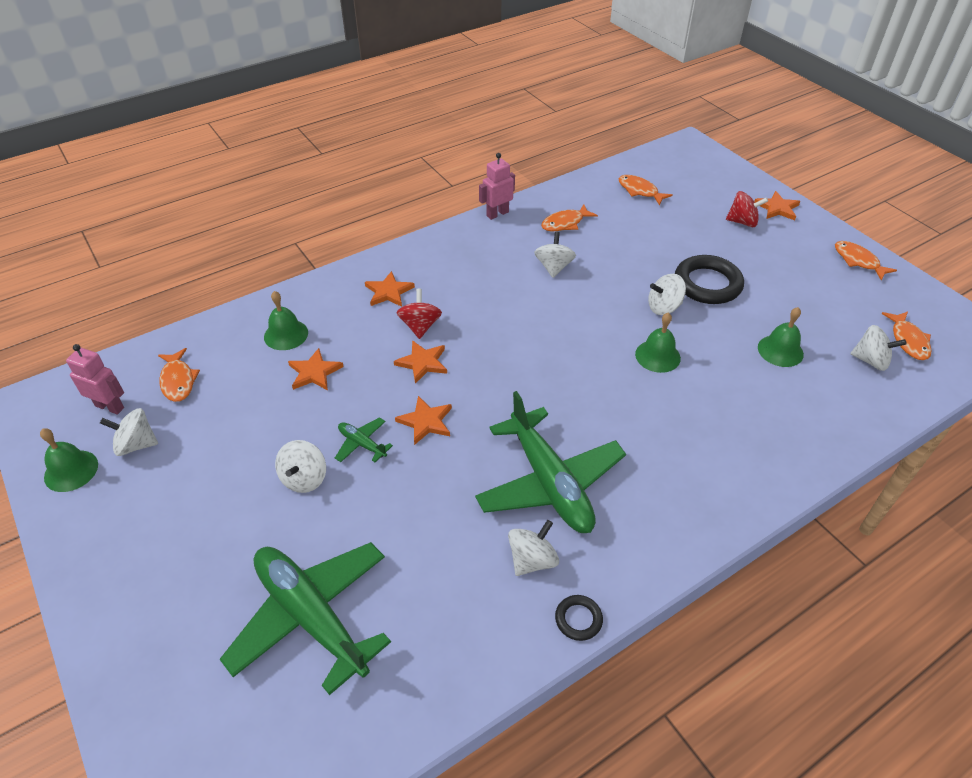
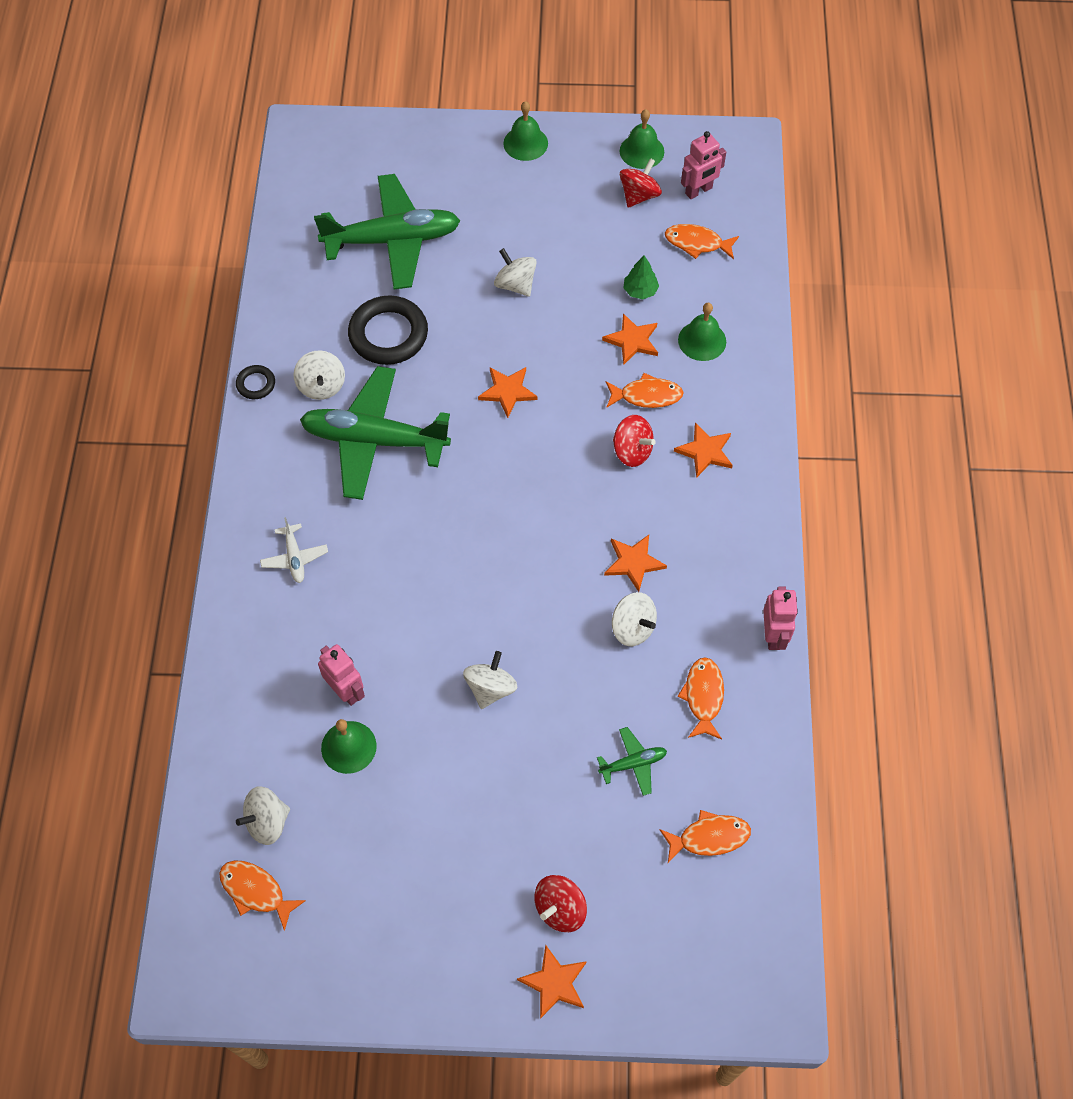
camera: 125 degrees right, 15 degrees up
white spinning top [100,408,158,456] -> red spinning top [620,158,662,208]
green plane [335,417,393,462] -> green plane moved to [597,727,667,796]
orange star [394,340,447,384] -> orange star moved to [604,535,667,592]
green bell [635,313,681,373] -> green bell moved to [503,101,548,161]
black ring [675,255,744,304] -> black ring moved to [348,296,428,365]
orange fish [835,241,897,281] -> orange fish moved to [606,373,684,408]
none -> white plane [260,517,328,583]
none -> pink robot [318,644,365,706]
none -> green tree [624,256,659,299]

